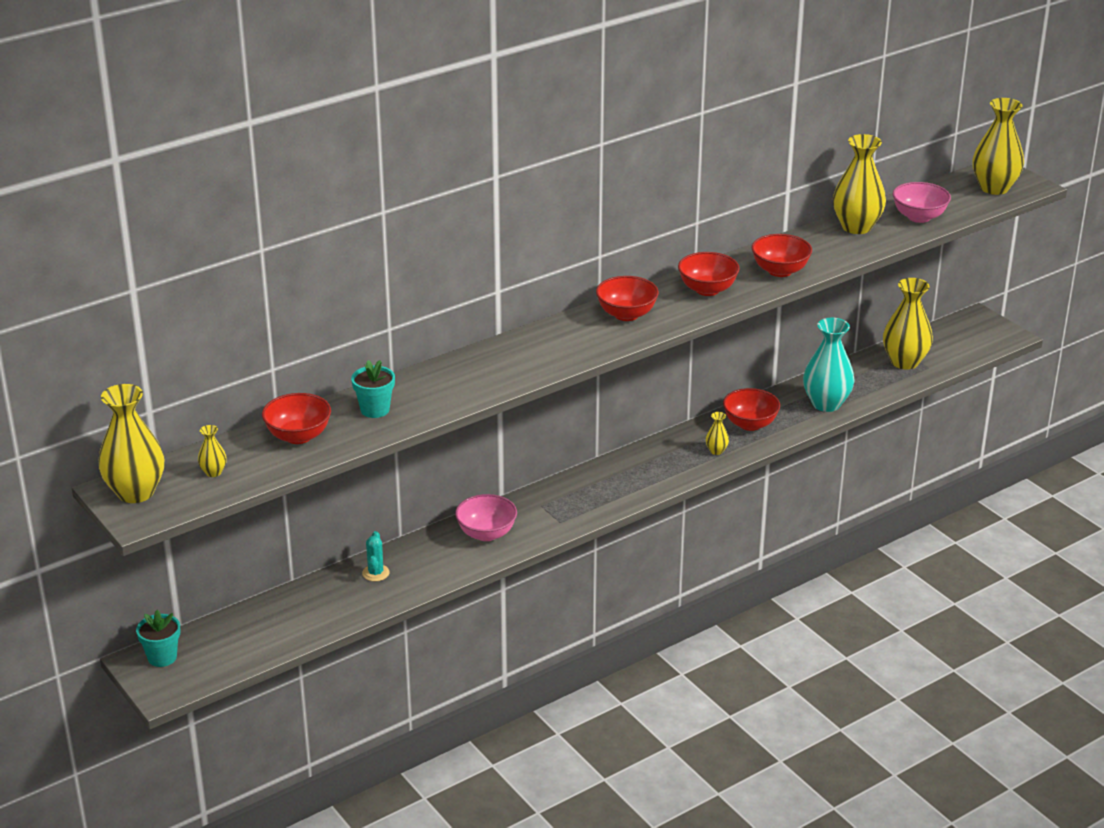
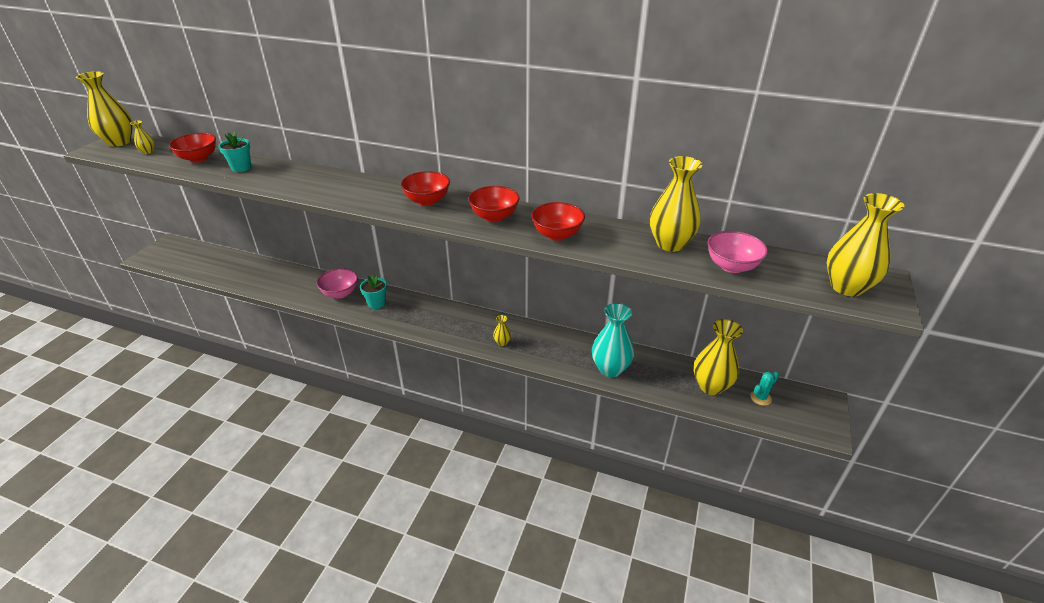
camera: 55 degrees right, 5 degrees up
turquoise flower pot [136,610,180,667] -> turquoise flower pot moved to [360,274,387,309]
turquoise cactus [362,531,390,581] -> turquoise cactus moved to [750,371,779,406]
red bowl [723,388,780,431] -> none

